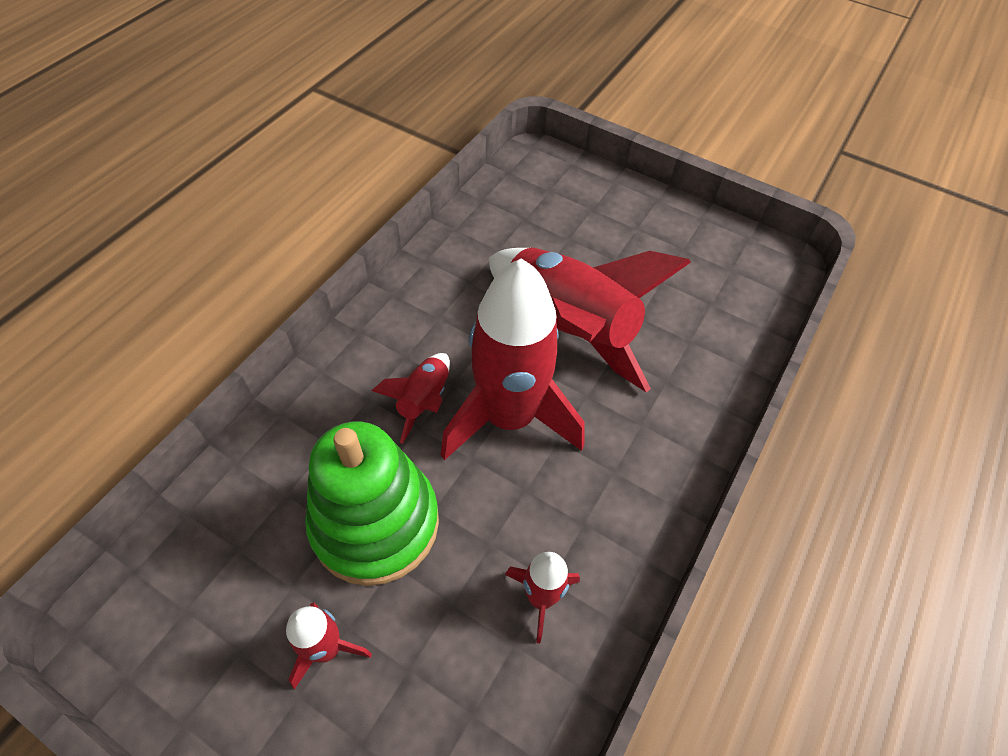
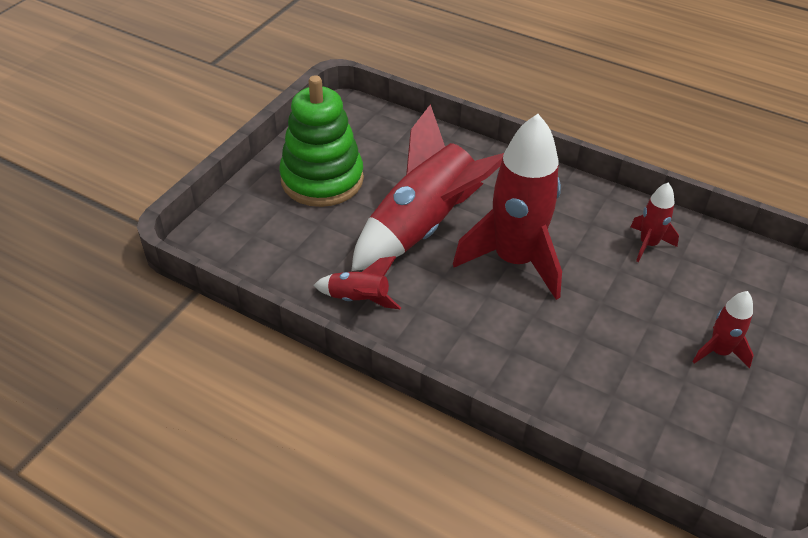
camera: 90 degrees left, 10 degrees down
green stacking toy [305,422,439,586] -> green stacking toy moved to [279,75,364,207]
red rocket [372,353,450,444] -> red rocket moved to [314,256,401,309]

